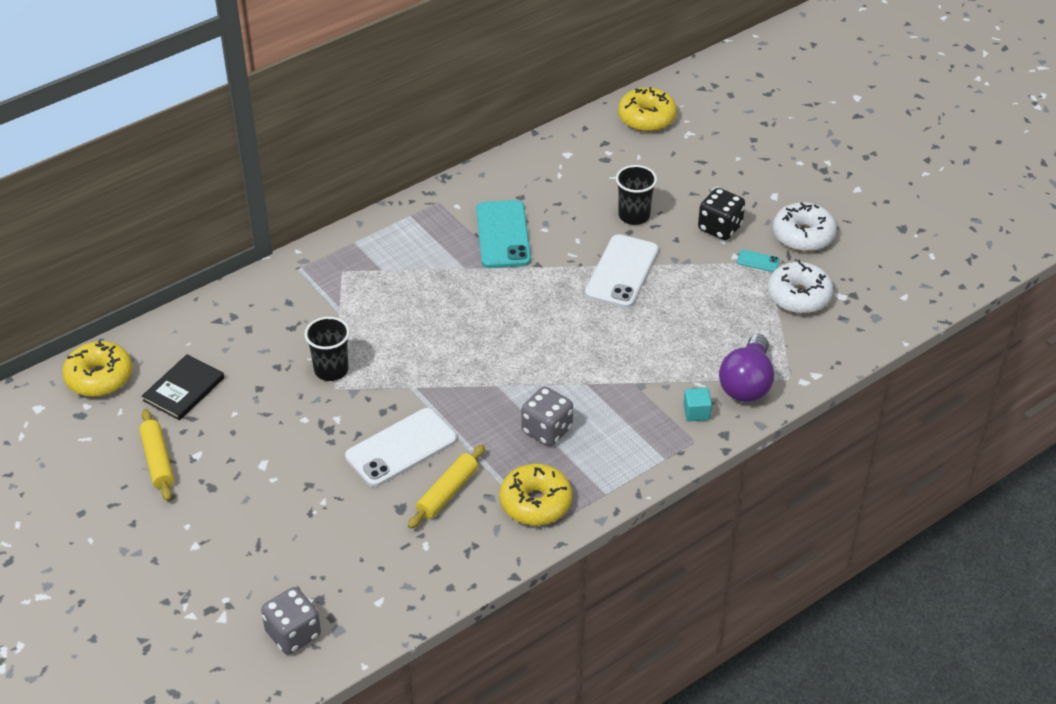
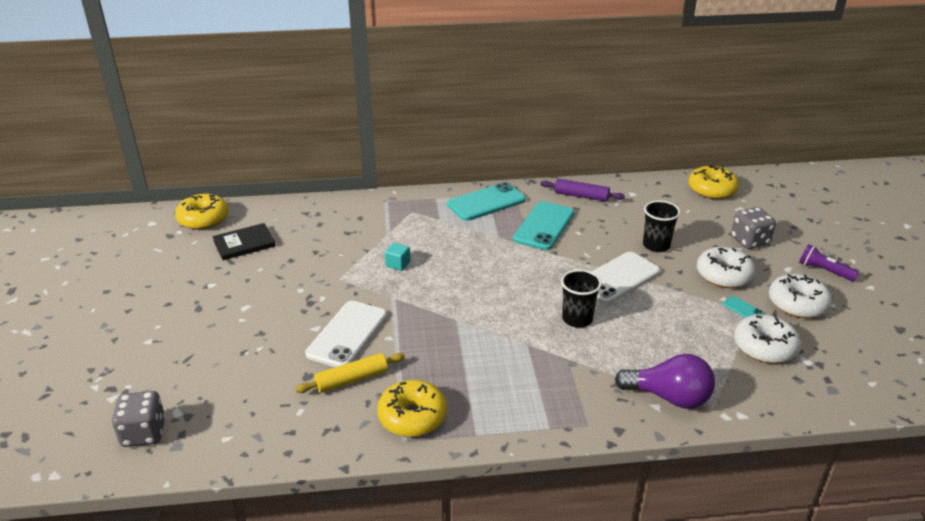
camera: 30 degrees right, 10 degrees down
yellow rolling pin [139,409,174,501] -> none
black cup [304,317,350,381] -> black cup moved to [561,269,602,328]
white phone [345,408,457,487] -> white phone turned 60 degrees counterclockwise [305,301,387,367]
grey dice [521,387,573,446] -> grey dice moved to [731,207,776,249]
turquoise cube [683,388,712,421] -> turquoise cube moved to [385,242,411,271]
black dice [698,188,745,240] -> white donut [697,247,756,288]
purple light bulb [719,334,774,402] -> purple light bulb turned 120 degrees counterclockwise [615,354,715,408]
none -> turquoise phone [447,182,526,221]
none -> purple rolling pin [540,179,625,202]
none -> purple flashlight [799,244,859,282]

